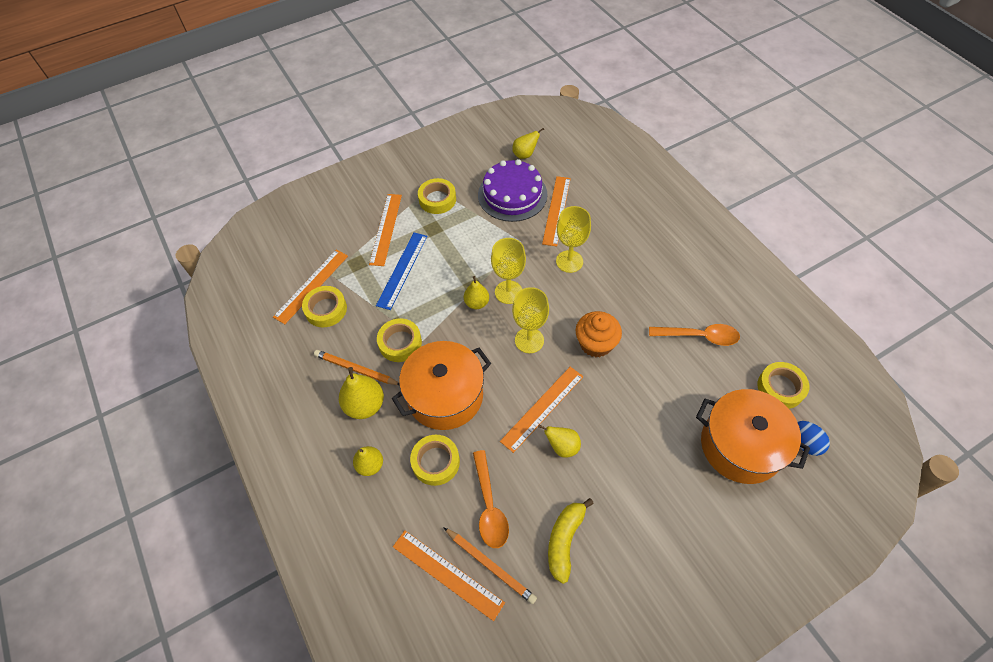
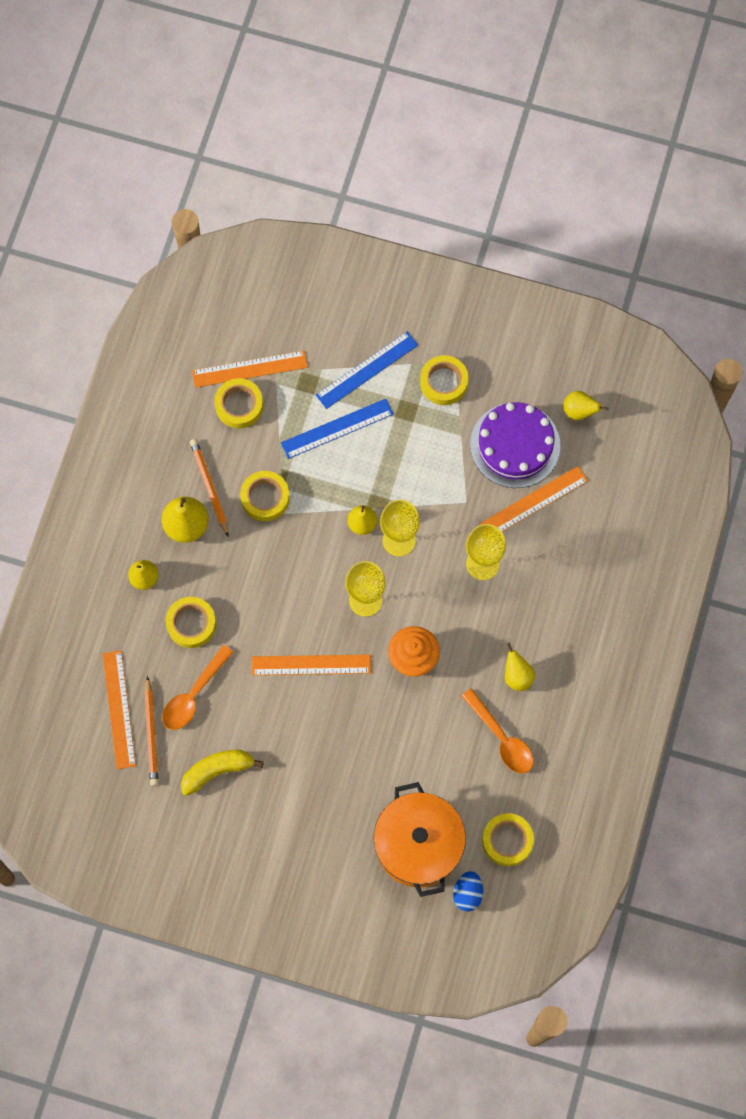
camera: 45 degrees right, 15 degrees up
orange ruler [369,194,402,266] -> blue ruler [316,332,418,409]
orange pot [392,341,491,430] -> none
yellow pear [538,425,581,458] -> yellow pear moved to [505,643,535,691]

